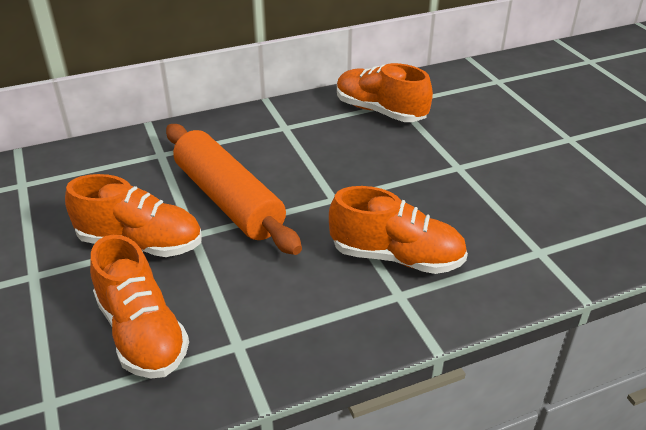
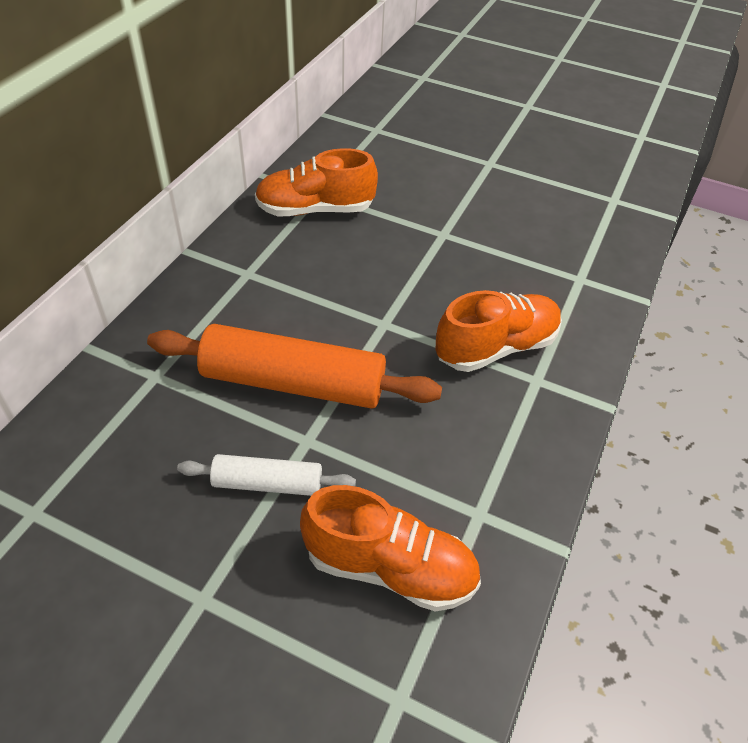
camera: 45 degrees left, 10 degrees up
orange shoe [65,174,202,257] -> white rolling pin [177,454,356,496]

